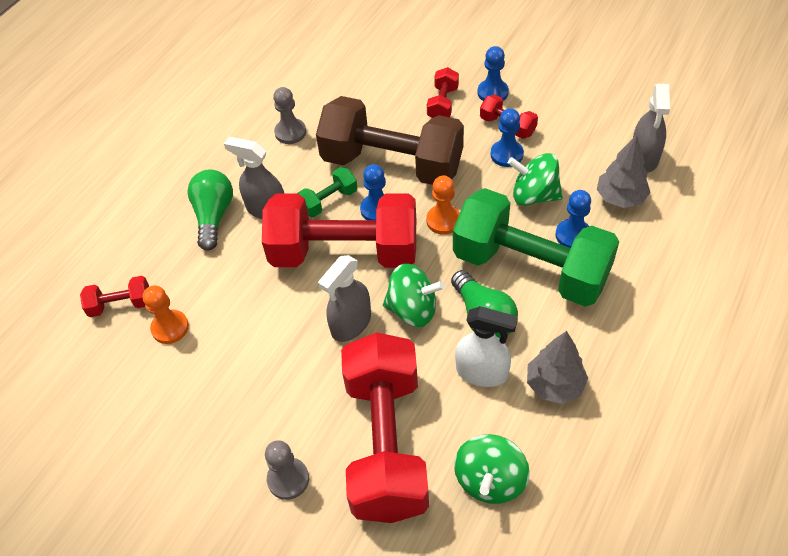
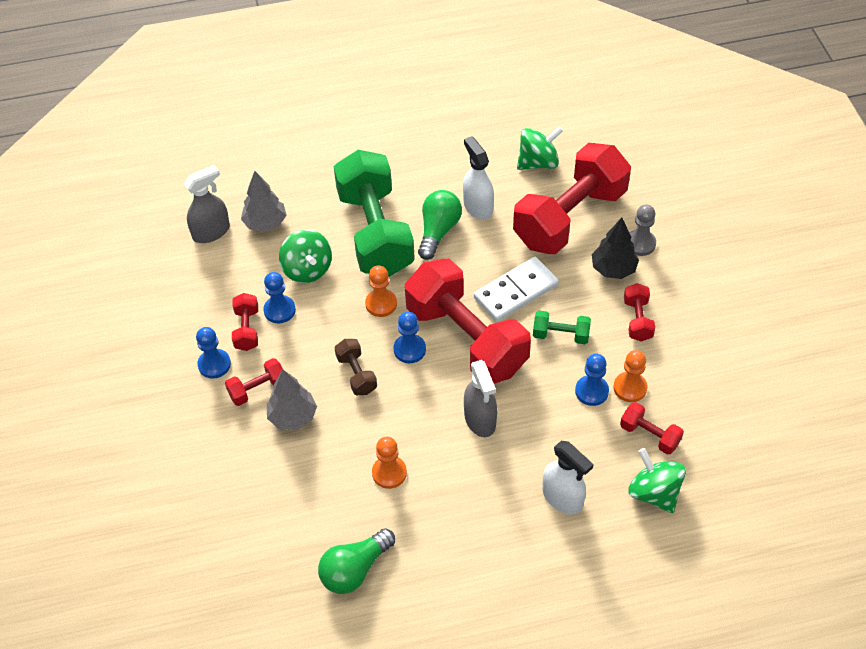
camera: 135 degrees left, 0 degrees up
green light bulb [187,169,233,250] -> green light bulb moved to [318,528,395,594]
grey pawn [273,87,306,144] -> orange pawn [372,437,407,489]
green dumbbell [298,167,357,217] -> green dumbbell moved to [533,310,591,344]
brown dumbbell [316,96,464,185] -> brown dumbbell [335,339,377,395], size x0.42
grey spray bottle [318,255,371,342] -> white domino [474,257,559,322]
green spinning top [383,263,445,327] -> green spinning top moved to [628,448,686,513]
grey tree [527,331,588,404] -> grey tree moved to [267,369,317,430]
blue pawn [555,190,591,248] -> blue pawn moved to [575,354,609,406]
none -> white spray bottle [542,441,594,515]
none -> black tree [592,217,639,279]
none -> red dumbbell [624,283,655,341]

